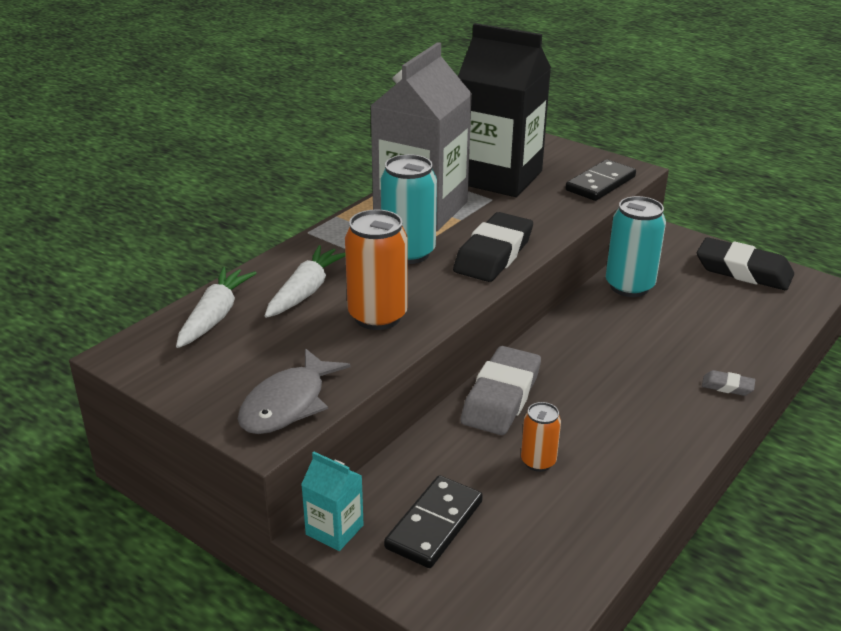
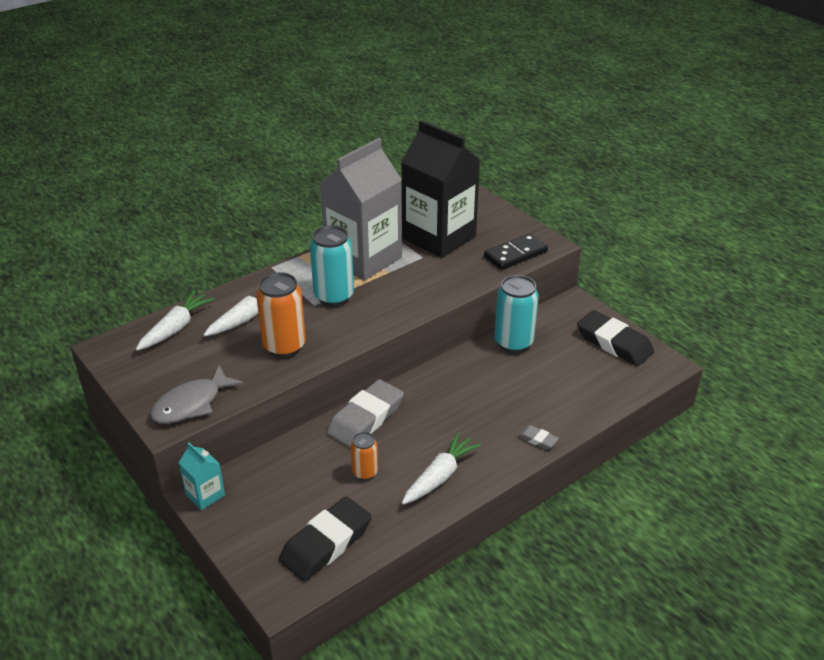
camera: 15 degrees right, 5 degrees up
black domino [384,475,483,568] -> none
black eraser [453,212,533,282] -> black eraser moved to [279,496,372,581]
none -> white carrot [402,432,481,505]

